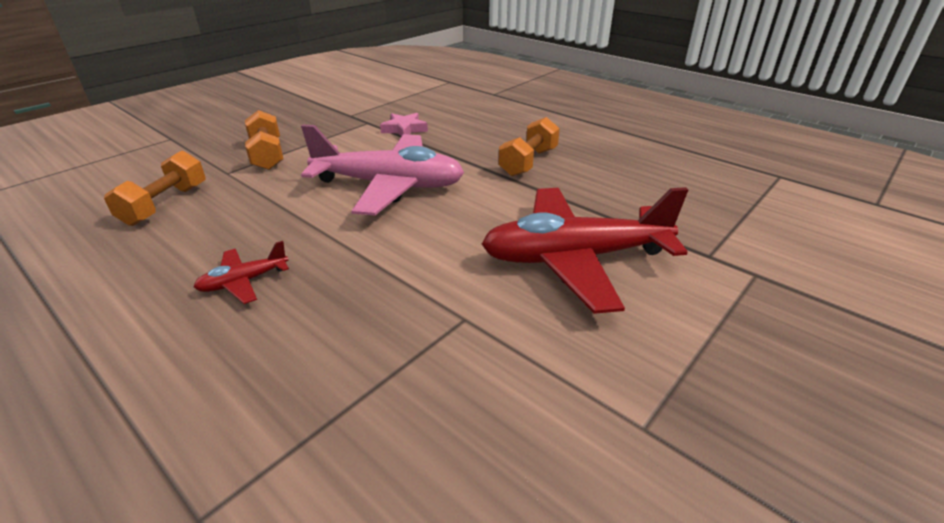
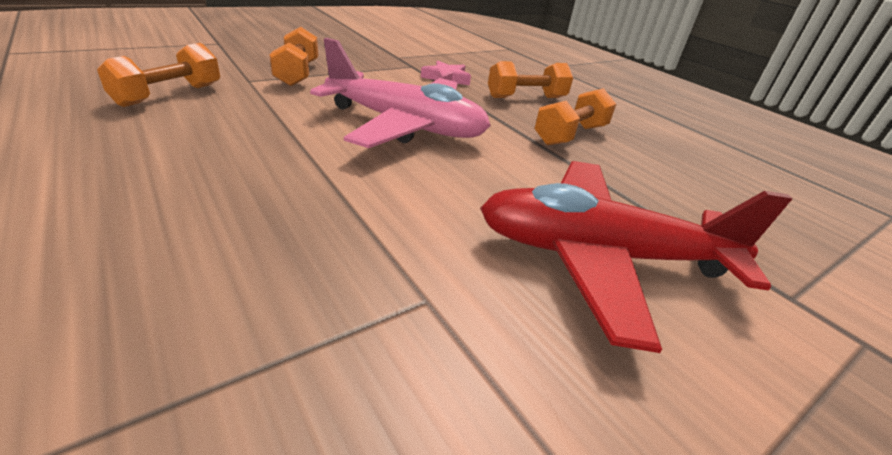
camera: 10 degrees right, 0 degrees up
red plane [194,241,289,304] -> none
none -> orange dumbbell [488,61,573,98]

